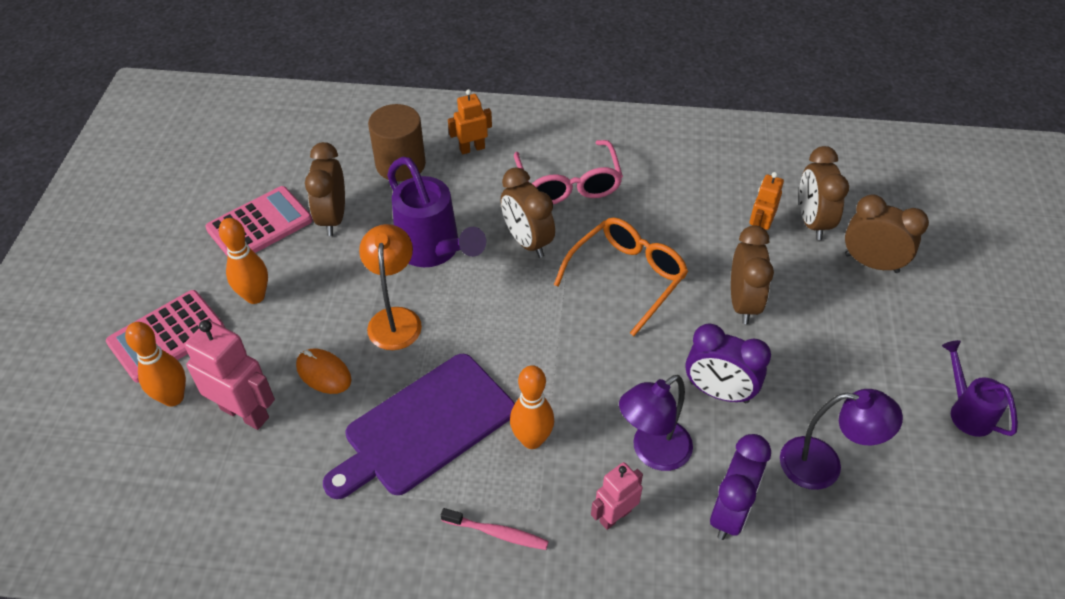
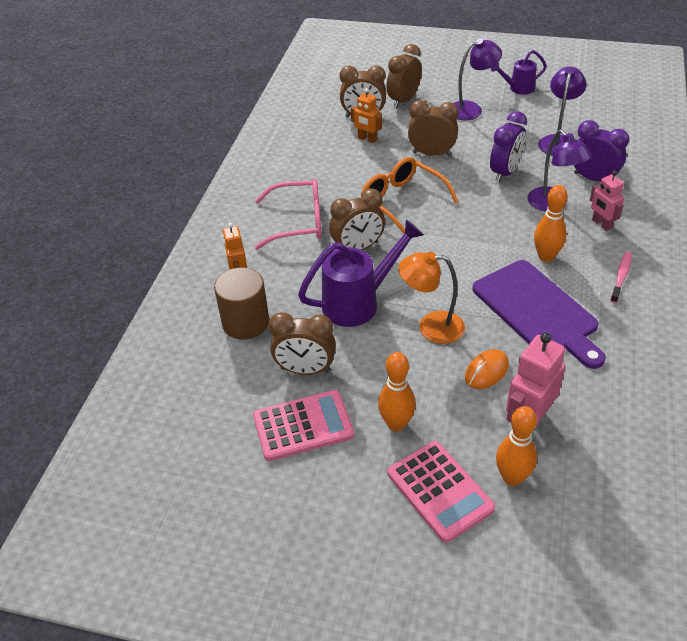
camera: 80 degrees left, 5 degrees down
pink calculator [205,186,313,257] -> pink calculator turned 105 degrees clockwise [253,390,354,461]
none -> purple lamp [454,38,502,120]

